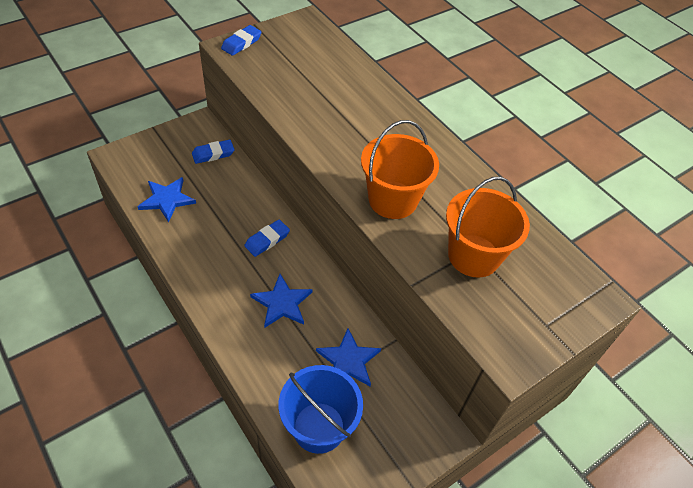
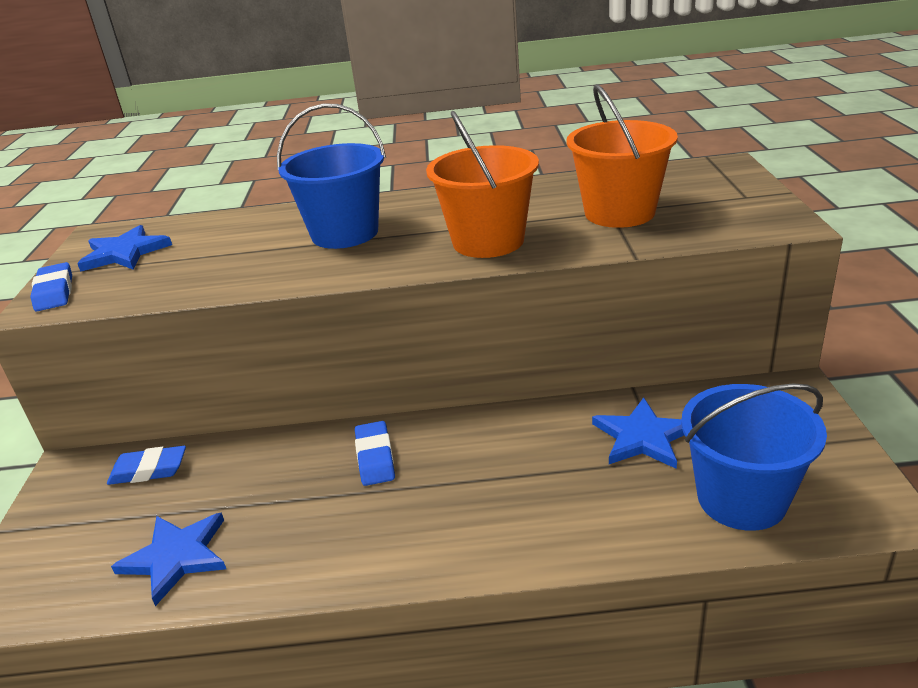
camera: 50 degrees left, 20 degrees down
blue eraser [192,140,235,164] -> blue eraser turned 75 degrees clockwise [107,446,186,485]
blue star [250,274,312,327] -> blue star moved to [77,225,172,272]
none -> blue bucket [277,103,386,249]

